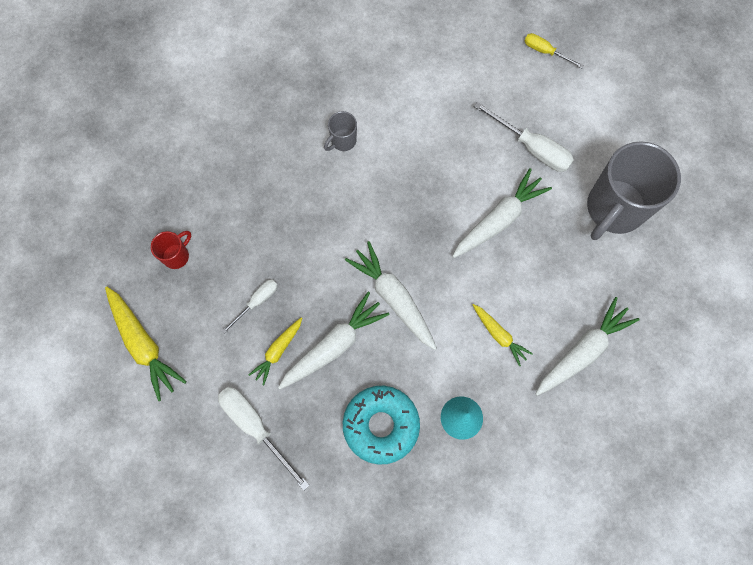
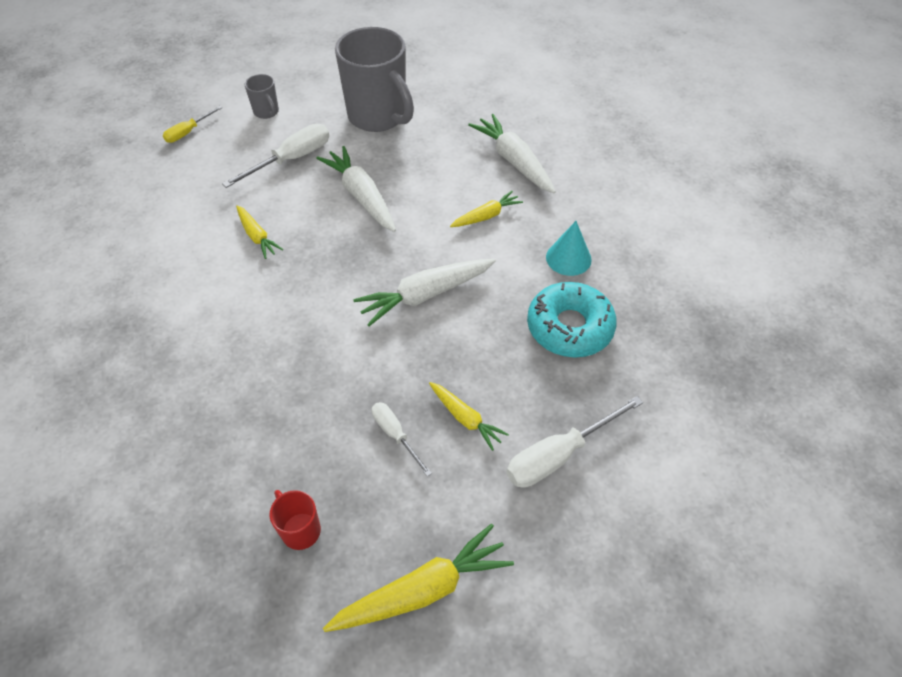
camera: 80 degrees left, 20 degrees down
white carrot [278,292,389,389] -> none
grey mug [324,111,357,151] -> grey mug moved to [245,74,279,119]
none -> yellow carrot [236,205,284,259]

